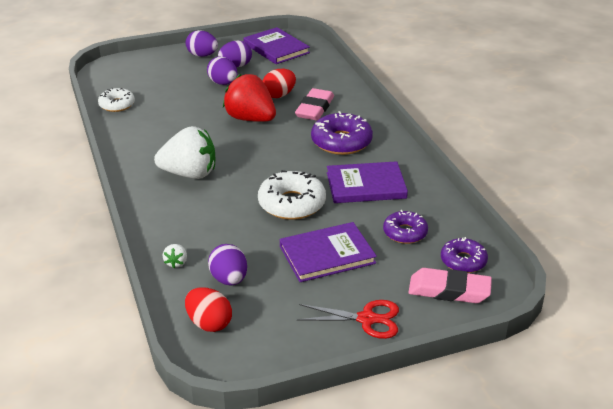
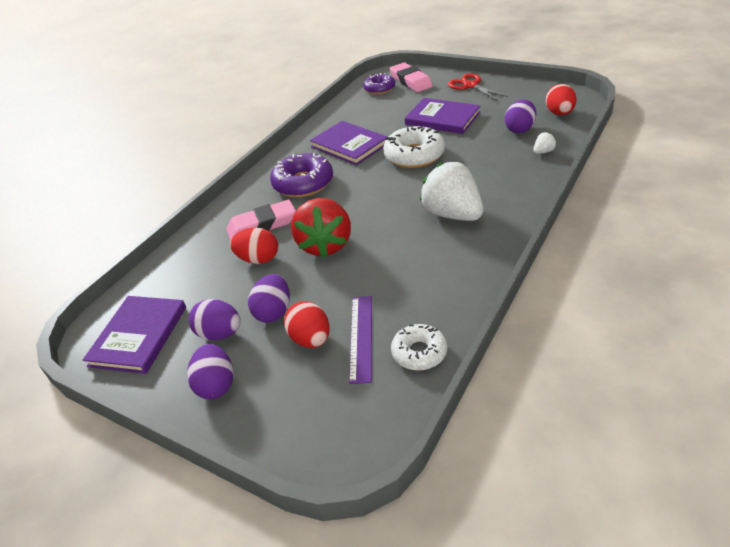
camera: 125 degrees left, 5 degrees up
purple donut [383,210,428,244] -> none
none -> red egg [284,301,330,348]
none -> purple ruler [349,296,372,384]

